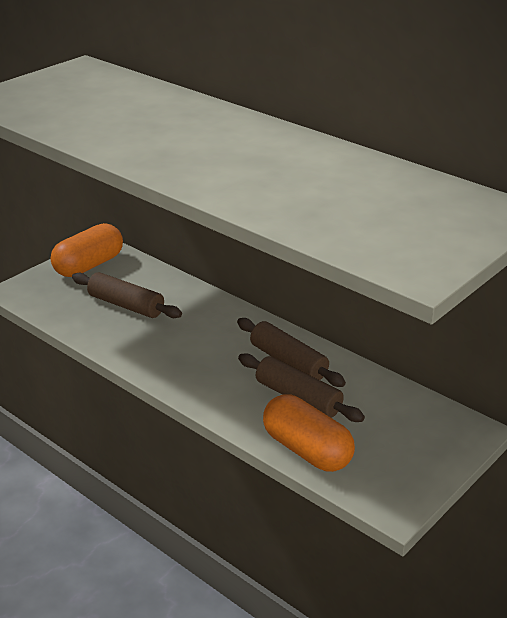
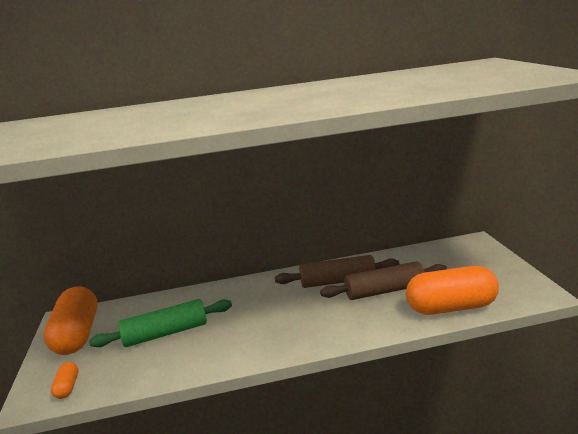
camera: 50 degrees left, 10 degrees down
brown rolling pin [72,272,182,318] -> green rolling pin [89,299,232,347]
none -> orange capsule [51,362,79,399]

